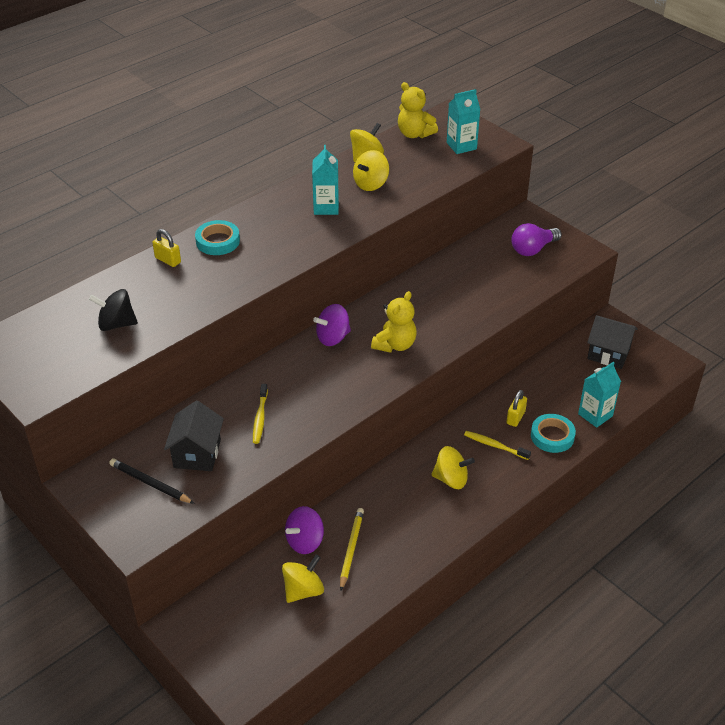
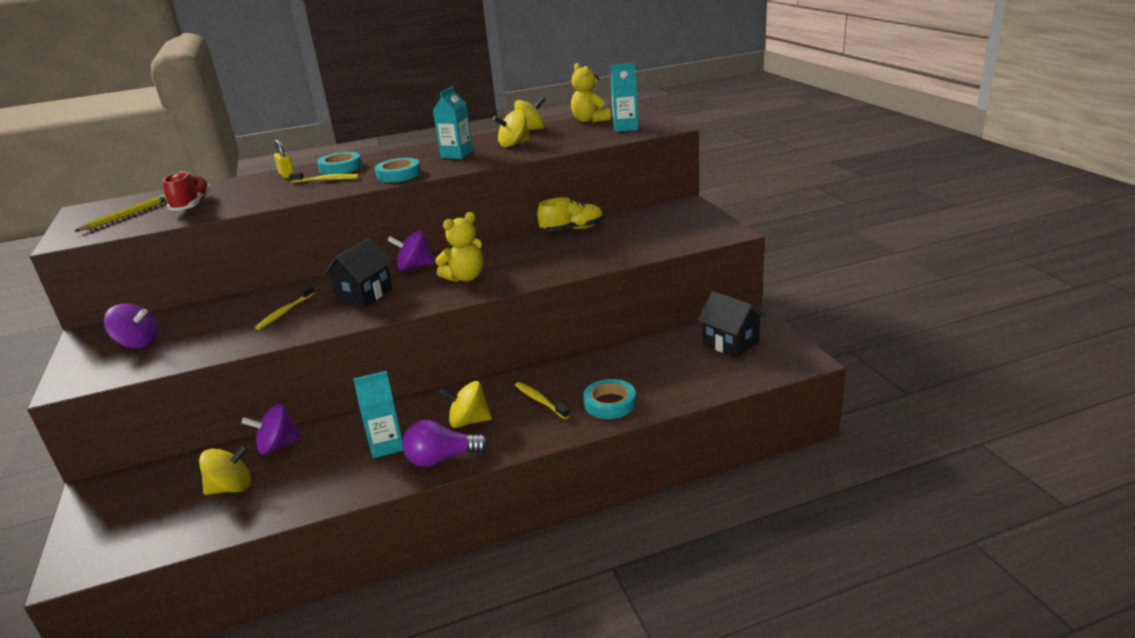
camera: 25 degrees right, 15 degrees down
black spinning top [89,289,138,331] -> red shoe [163,171,211,211]
black pencil [109,459,195,504] -> purple spinning top [104,304,158,349]
black house [164,400,224,471] -> black house moved to [323,238,393,307]
yellow pencil [340,508,364,590] -> yellow pencil moved to [75,194,167,231]
yellow spinning top [431,446,475,489] -> yellow spinning top turned 150 degrees clockwise [439,381,492,428]
yellow padlock [506,390,527,427] -> none
purple light bulb [511,223,562,256] -> purple light bulb moved to [402,420,489,467]
turquoise carton [578,362,621,428] -> turquoise carton moved to [353,371,403,458]
none -> yellow toothbrush [289,172,359,183]
none -> turquoise tape [375,158,421,182]
none -> yellow shoe [537,198,604,232]

